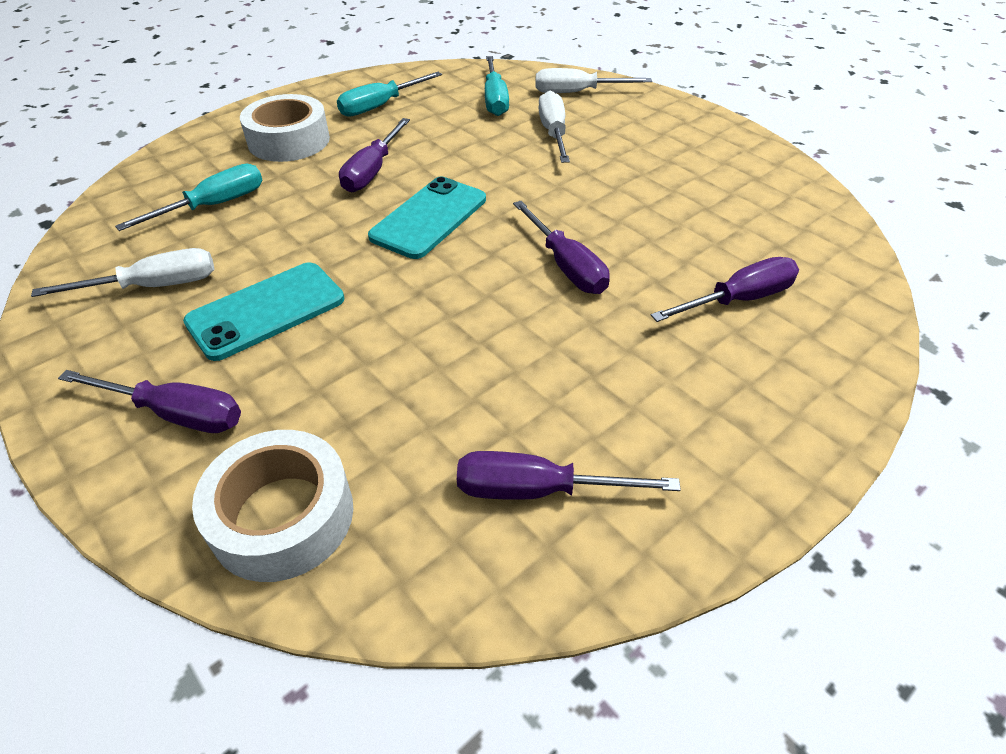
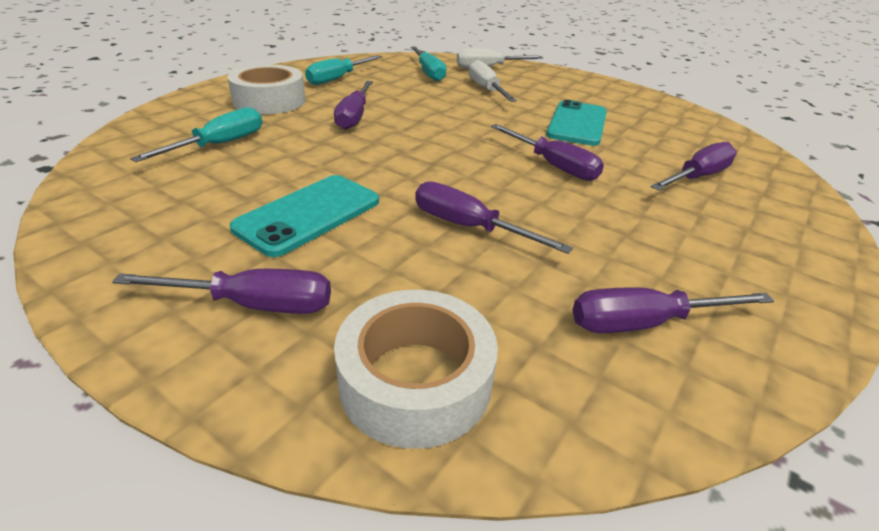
camera: 15 degrees left, 10 degrees down
white screwdriver [31,248,215,297] -> none
turquoise phone [368,177,486,259] -> turquoise phone moved to [546,100,607,146]
none -> purple screwdriver [415,181,573,254]

